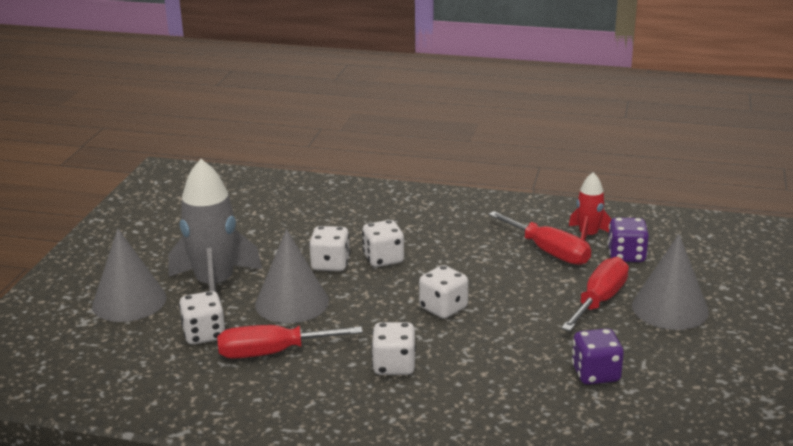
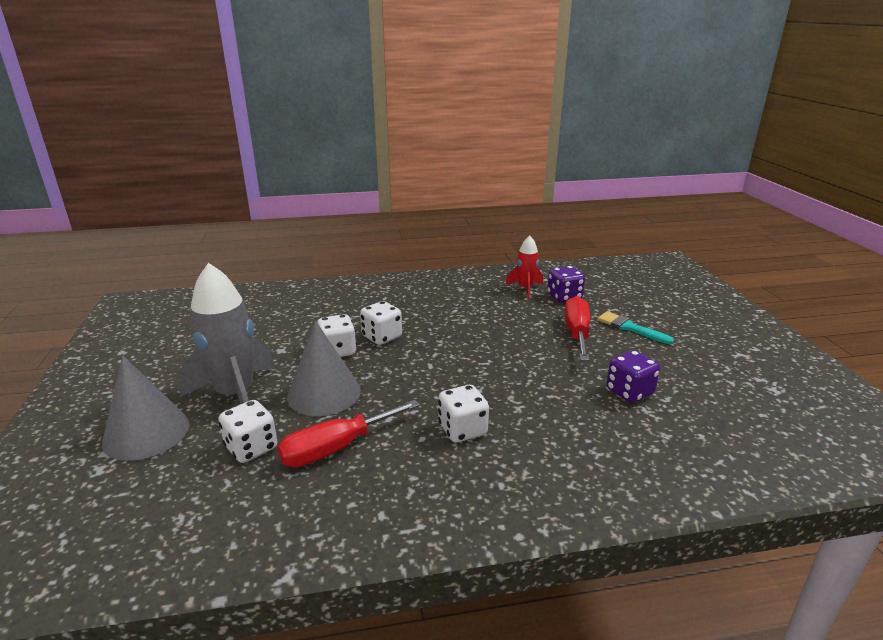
camera: 25 degrees left, 0 degrees up
white dice [419,265,468,319] -> none
red screwdriver [488,211,591,265] -> none
grey cone [632,234,709,330] -> turquoise brush [597,311,674,344]

